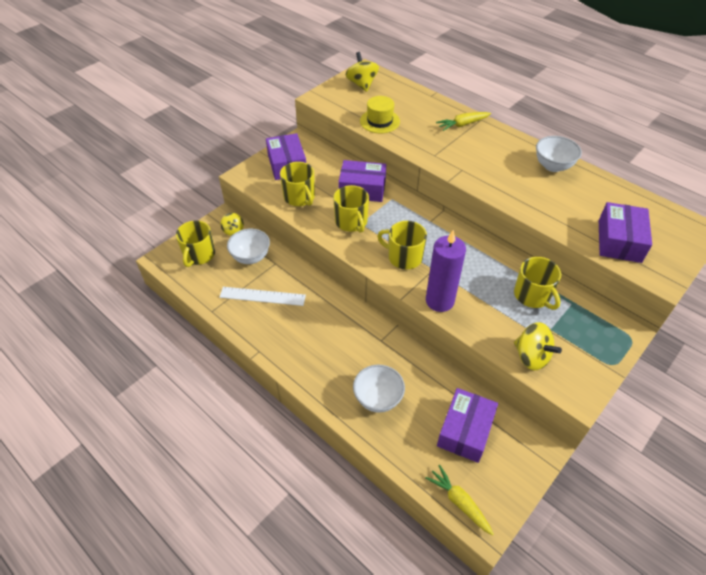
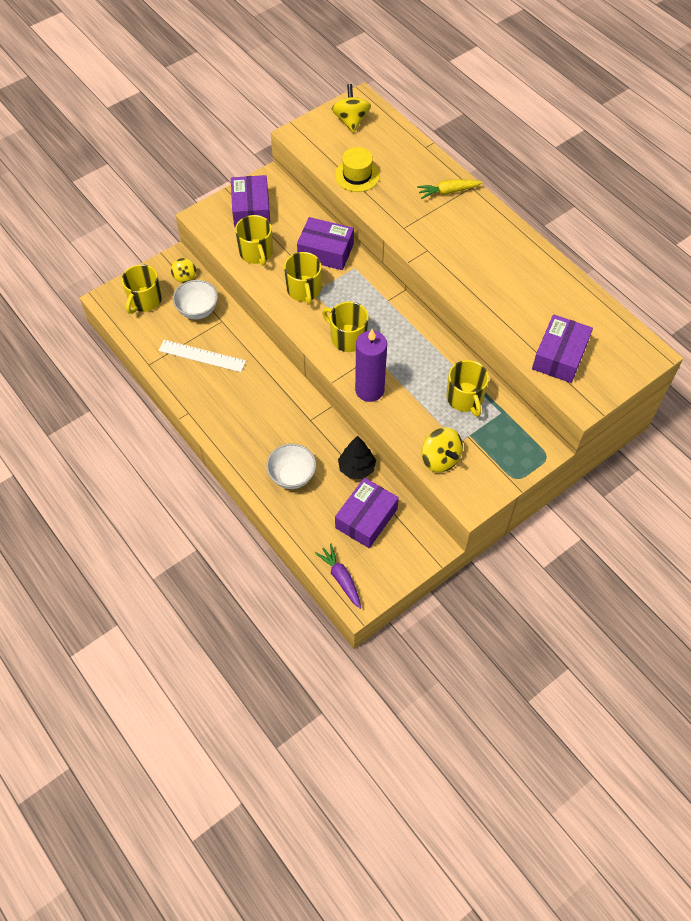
camera: 10 degrees right, 10 degrees up
yellow carrot [425,465,494,536] -> purple carrot [315,544,361,609]
white bowl [536,136,582,172] -> none
none -> black tree [338,436,376,479]

